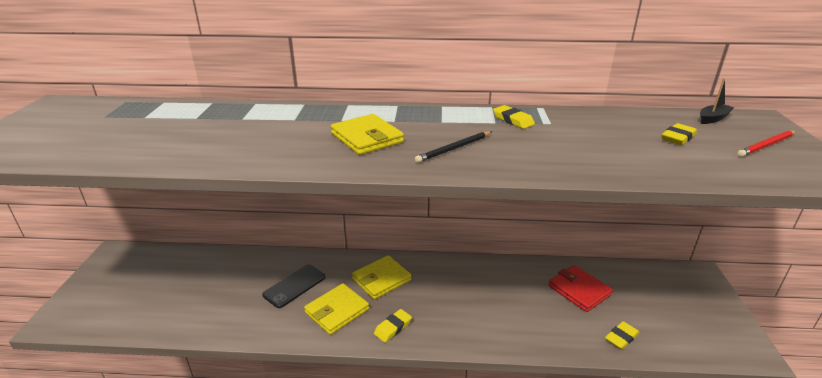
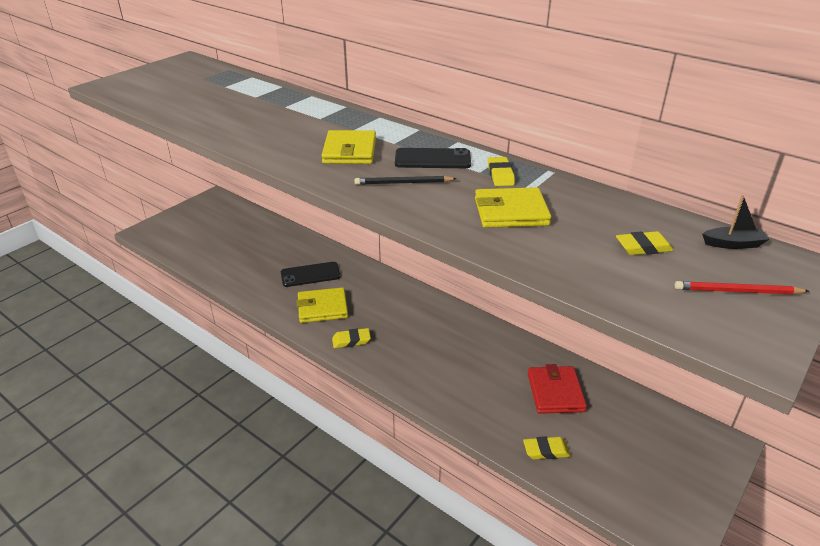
camera: 35 degrees right, 5 degrees up
yellow wallet [352,255,411,300] -> yellow wallet moved to [475,187,551,228]
none -> black phone [395,148,471,168]

